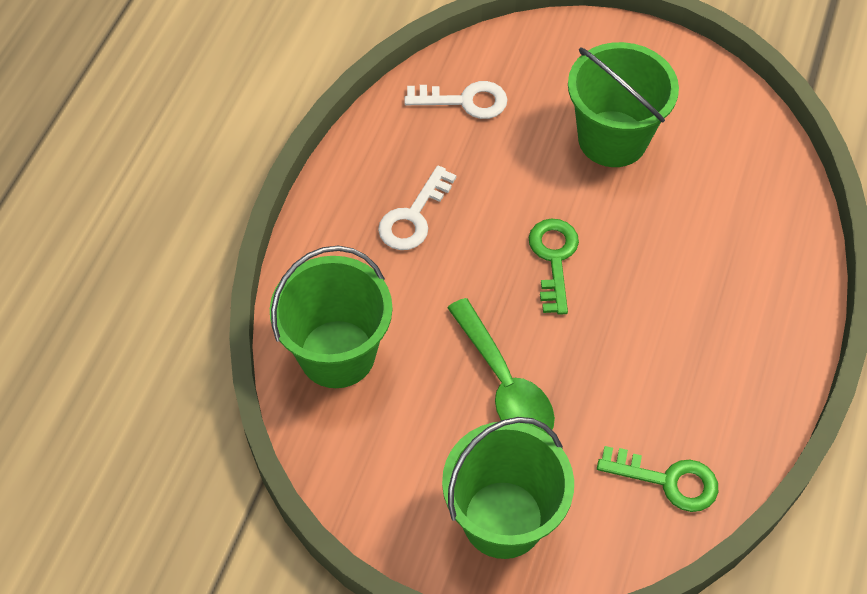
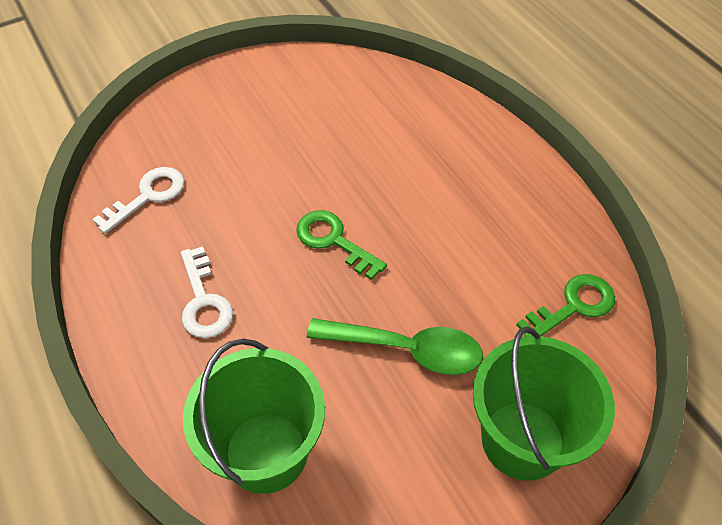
camera: 50 degrees left, 5 degrees down
green bucket [568,42,679,167] -> none

